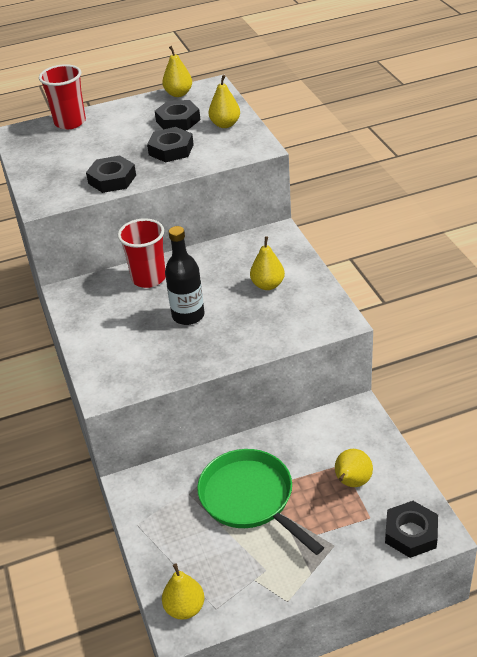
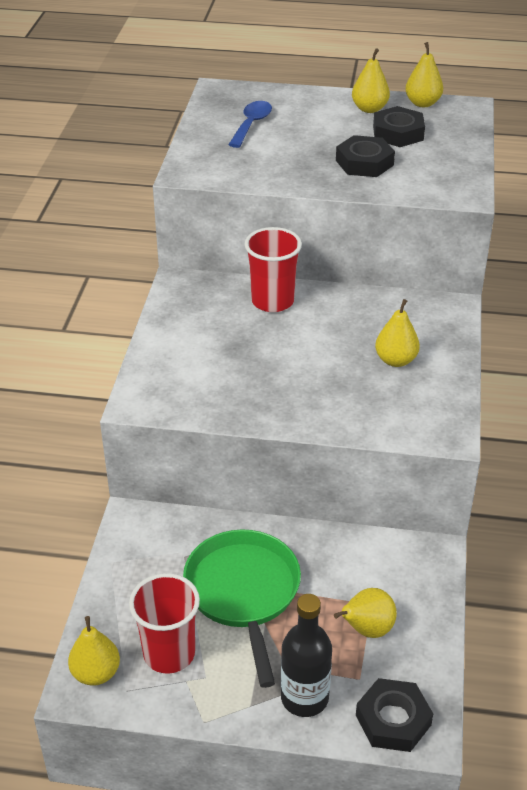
camera: 25 degrees right, 0 degrees up
red cup [39,64,86,130] -> red cup moved to [129,573,200,674]
black nut [86,155,136,193] -> none
black bottle [165,226,205,325] -> black bottle moved to [281,594,332,717]
yellow pear [209,75,240,128] -> yellow pear moved to [352,48,390,113]
none -> blue spoon [228,101,272,148]

